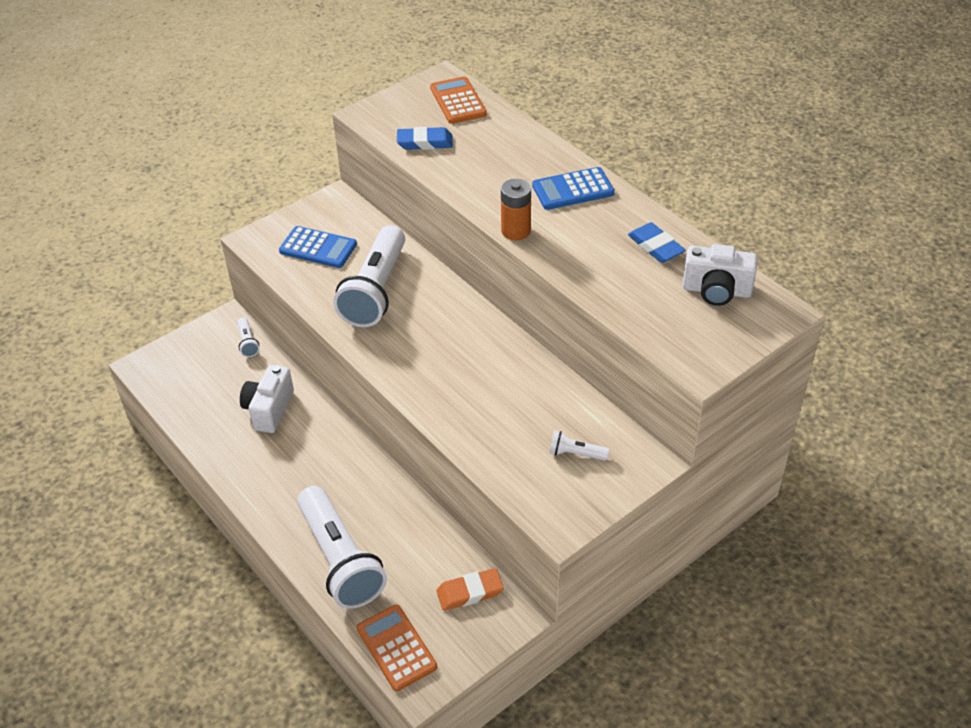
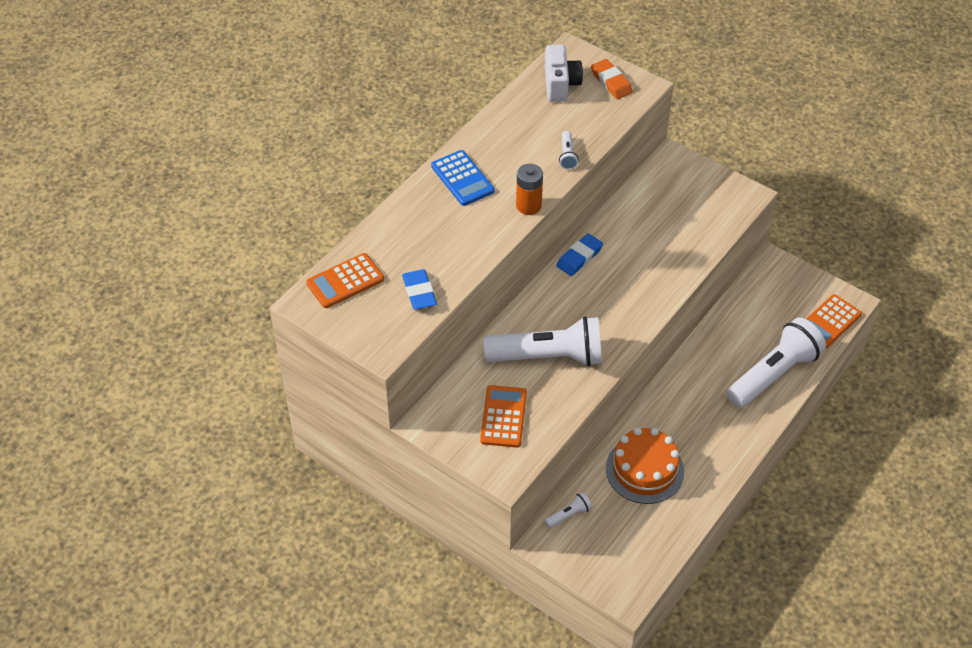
camera: 105 degrees left, 5 degrees up
white camera [240,365,294,433] -> orange cake [606,428,684,504]
blue calculator [279,226,357,268] -> orange calculator [480,385,527,448]
orange eraser [436,568,504,611] -> orange eraser moved to [591,59,633,99]
white flashlight [549,431,609,461] -> white flashlight moved to [559,131,579,170]
blue eraser [628,222,686,263] -> blue eraser moved to [556,234,603,276]

